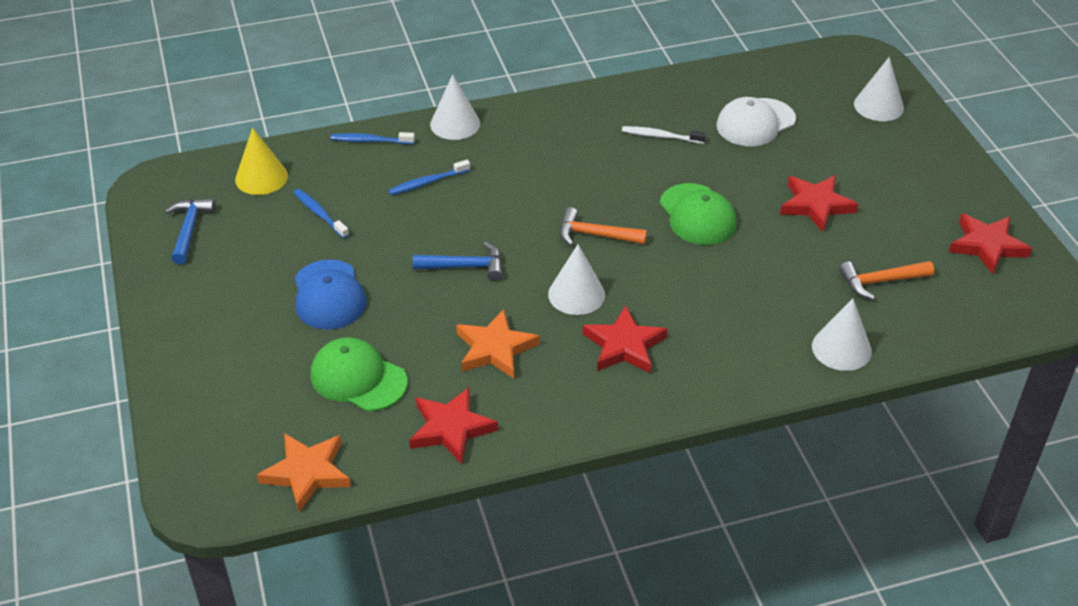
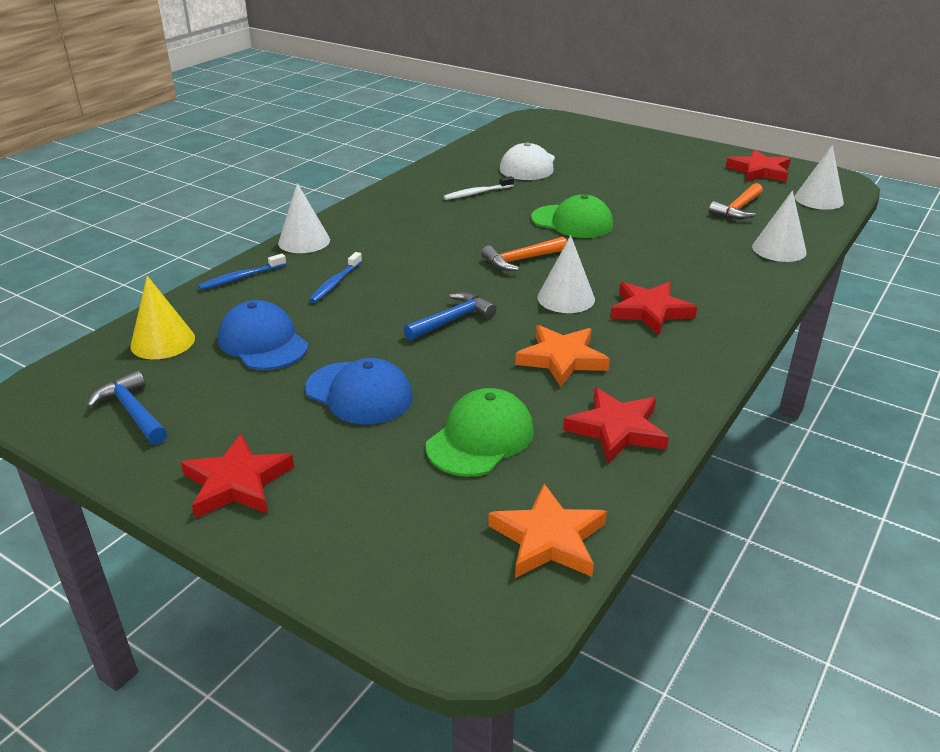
camera: 40 degrees left, 10 degrees down
blue toothbrush [293,189,349,239] -> blue cap [218,300,309,370]
green cap [311,337,408,411] -> green cap turned 135 degrees clockwise [426,388,534,477]
red star [780,175,858,232] -> red star moved to [181,434,294,518]
white cone [854,57,904,121] -> white cone moved to [795,145,844,210]

